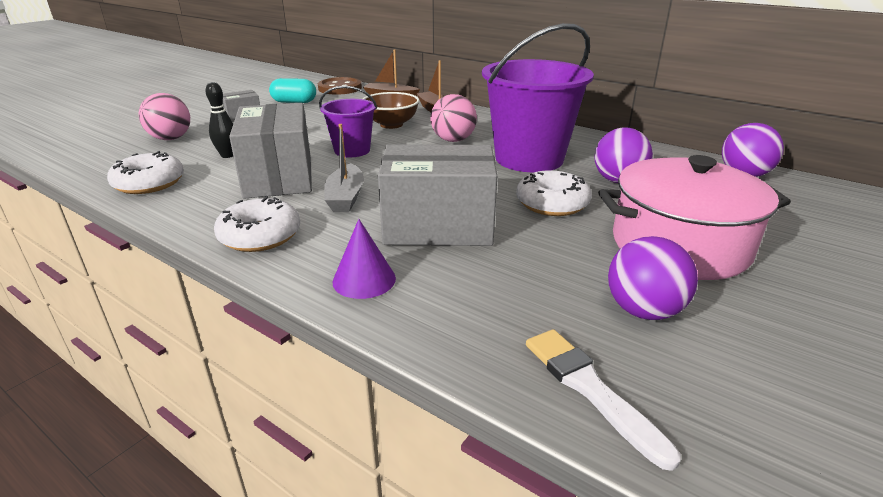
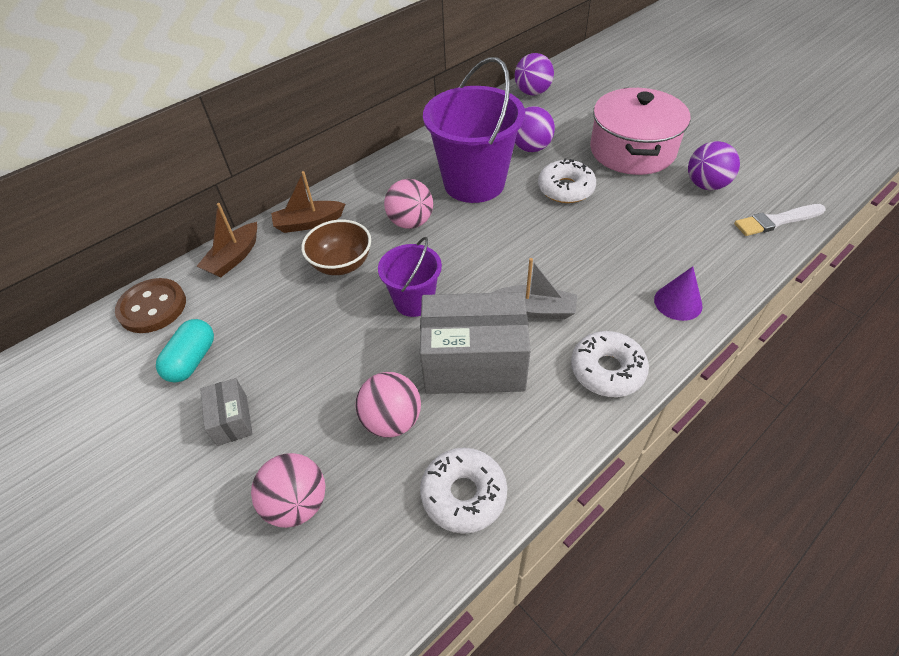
camera: 75 degrees left, 20 degrees up
black bowling pin [205,82,233,158] -> pink ball [355,372,421,438]
grey box [378,144,497,246] -> none

